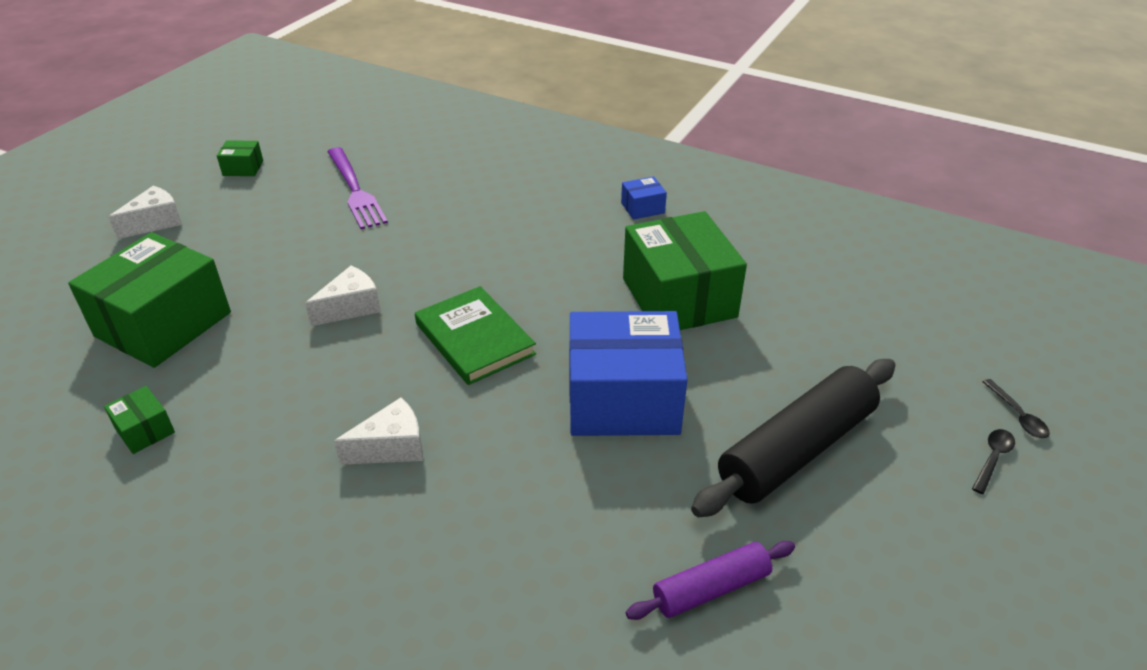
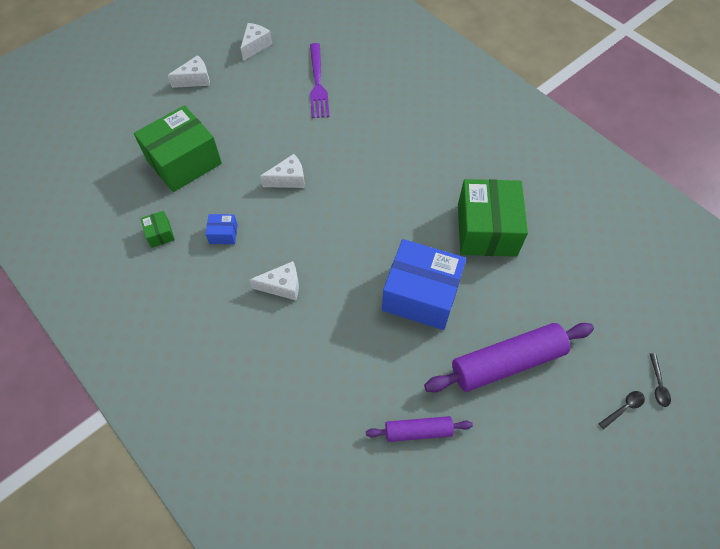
camera: 20 degrees right, 20 degrees up
green box [217,140,263,176] -> white cheese [240,23,272,61]
green book [415,286,536,385] -> none
blue box [621,176,667,220] -> blue box moved to [206,214,238,244]
black rolling pin [691,359,896,517] -> purple rolling pin [424,323,594,393]

